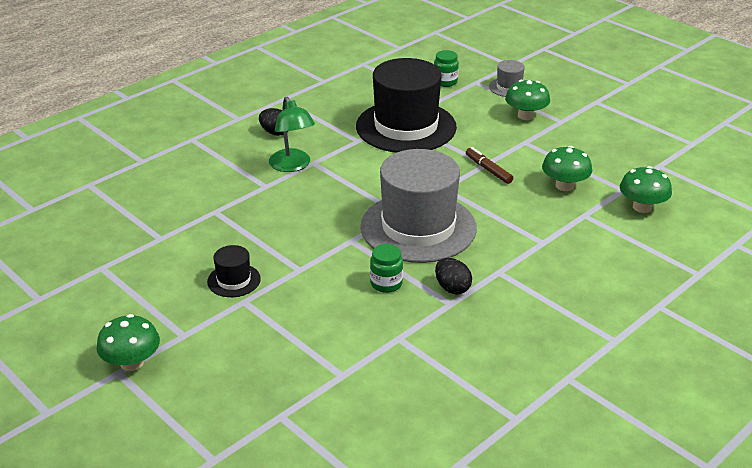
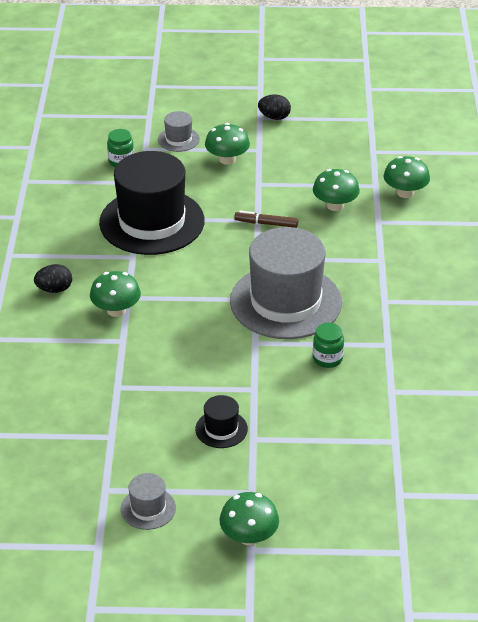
camera: 45 degrees left, 5 degrees up
green lamp [269,97,315,172] -> green mushroom [90,271,141,317]
black egg [435,258,472,294] -> black egg moved to [258,95,291,120]
none -> grey hat [121,473,176,530]

